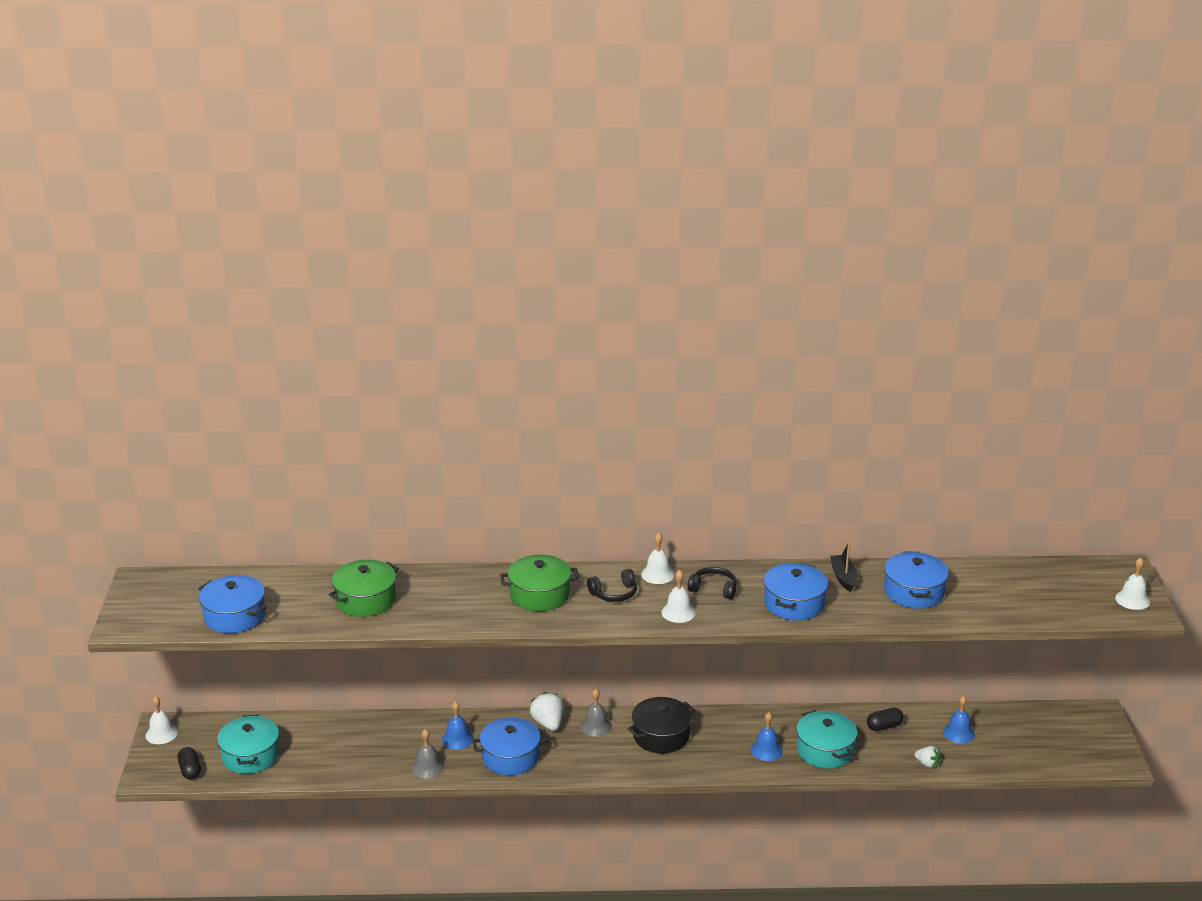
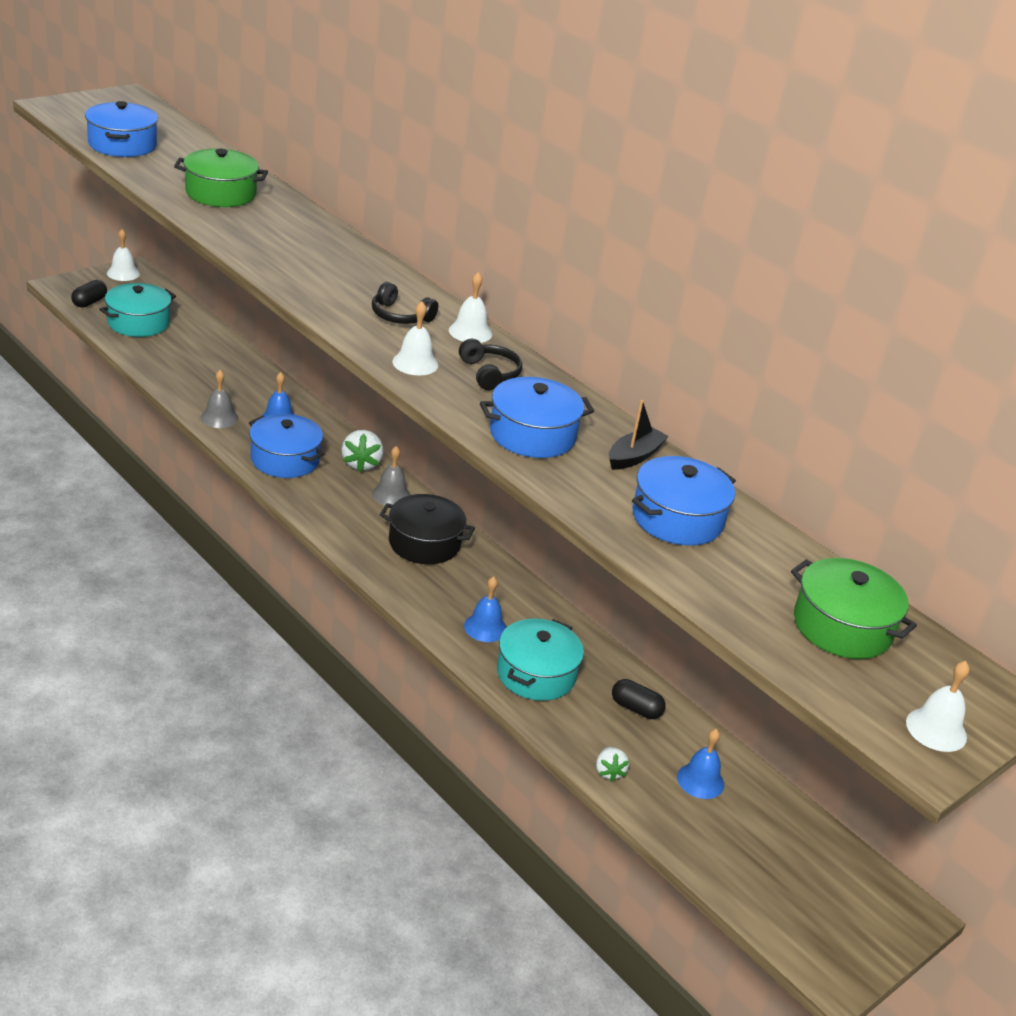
camera: 45 degrees right, 5 degrees up
green pot [500,554,579,611] -> green pot moved to [791,558,917,659]
white strawberry [530,692,563,731] -> white strawberry turned 150 degrees clockwise [342,430,383,472]

